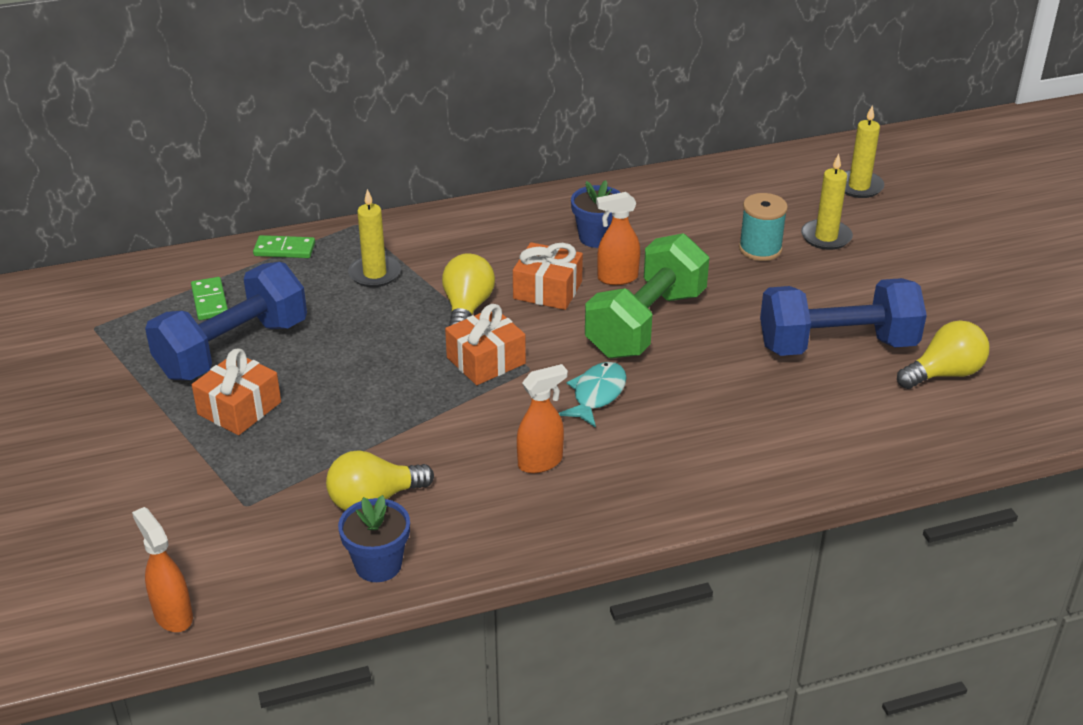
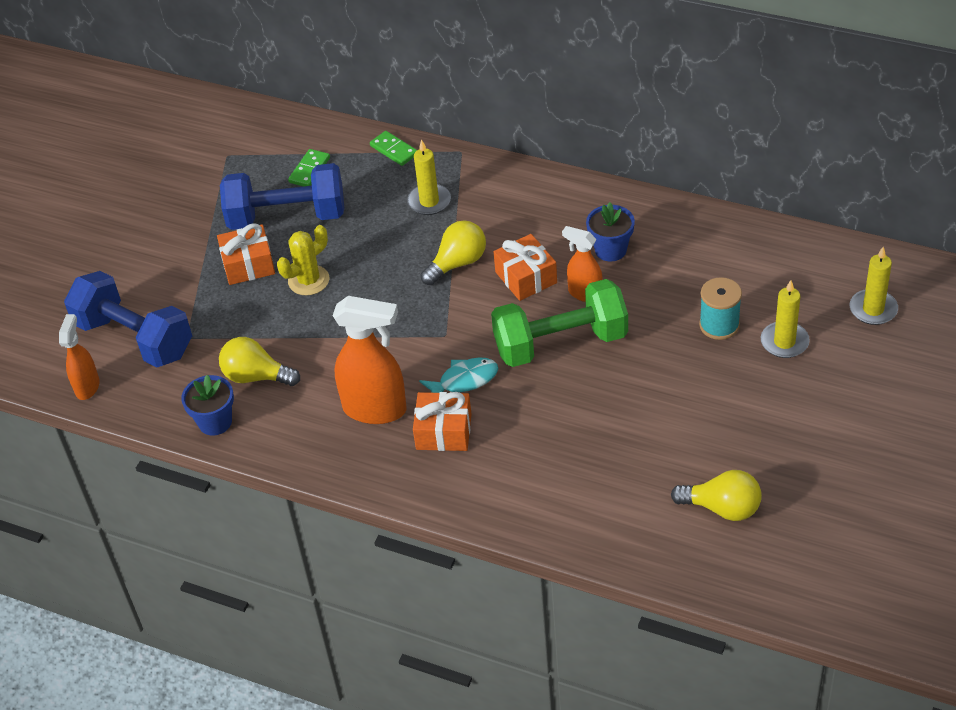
camera: 45 degrees right, 10 degrees up
orange gift [445,304,526,385] -> orange gift moved to [413,392,472,451]
orange spray bottle [517,364,568,473] -> orange spray bottle [333,296,407,424], size x1.72
blue dumbbell [760,278,927,356] -> blue dumbbell moved to [64,271,192,367]
none -> yellow cactus [277,225,329,296]

